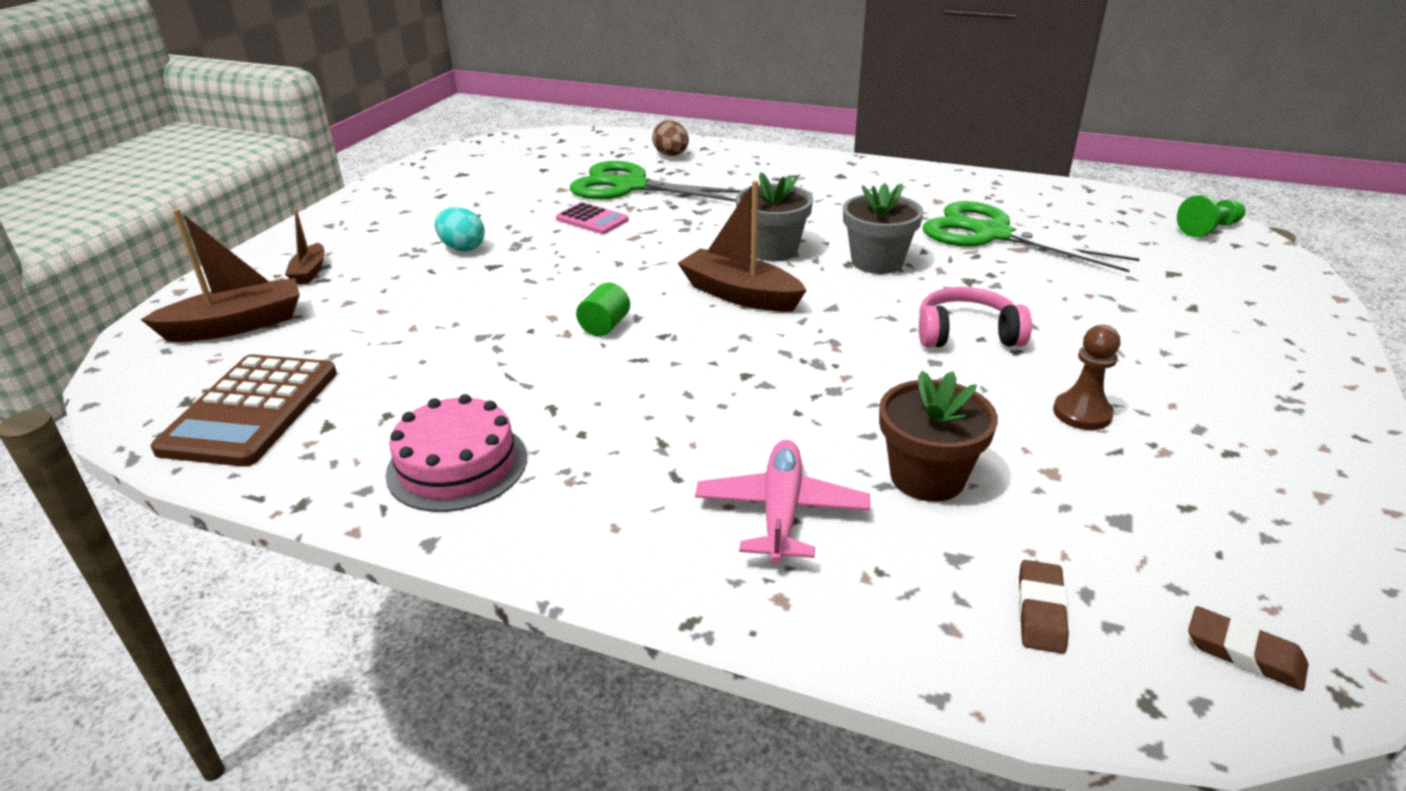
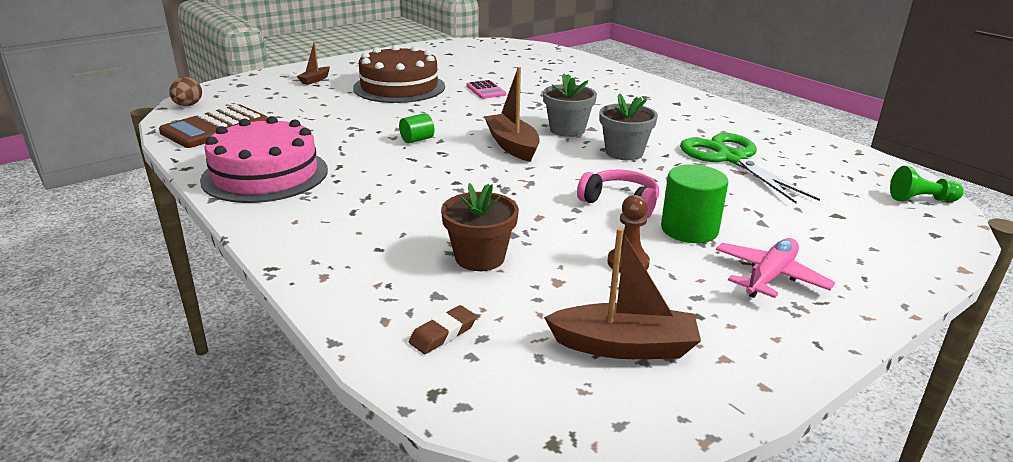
camera: 30 degrees right, 5 degrees down
brown boat [140,209,300,342] -> brown boat moved to [544,228,701,359]
pink cake [386,394,527,512] -> pink cake [200,116,328,203], size x1.54
turquoise egg [435,207,485,252] -> brown cake [353,45,445,103]
green scissors [570,161,742,202] -> none
brown egg [652,120,689,156] -> brown egg moved to [169,77,202,106]
pink plane [695,440,870,564] -> pink plane moved to [716,238,835,298]
brown eraser [1188,606,1309,691] -> none
none -> green cylinder [661,165,728,243]

